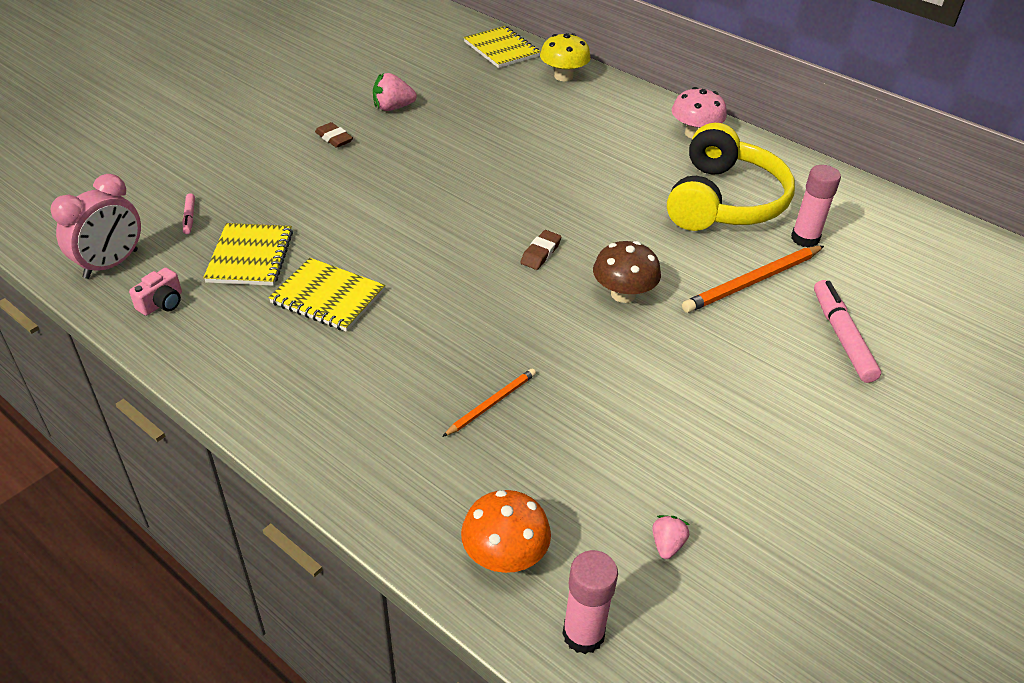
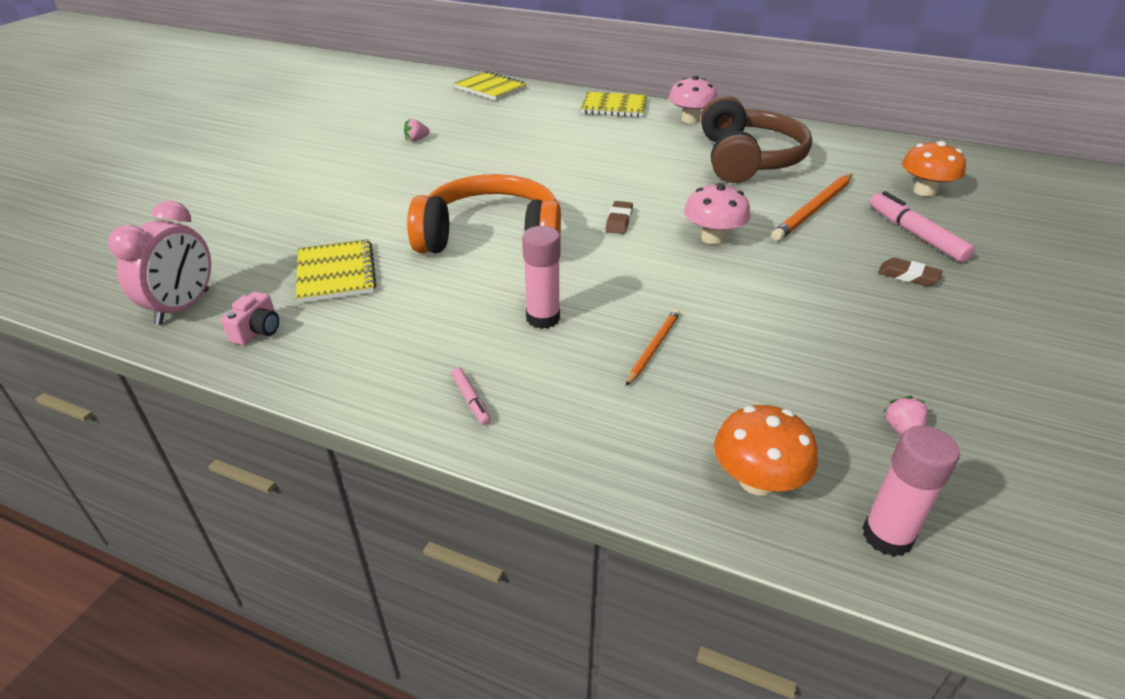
camera: 15 degrees left, 5 degrees down
pink marker [183,193,195,234] -> pink marker moved to [451,367,491,425]
yellow notebook [268,258,385,332] -> yellow notebook moved to [581,92,647,117]
brown eraser [315,122,353,148] -> brown eraser moved to [878,258,943,286]
pink strawberry [373,73,417,111] -> pink strawberry [404,119,430,141], size x0.61
yellow mushroom [540,33,591,81] -> none
brown mushroom [593,241,661,303] -> pink mushroom [684,183,750,245]
yellow headphones [667,123,795,231] -> brown headphones [701,95,812,183]
pink glue stick [791,165,841,247] -> pink glue stick moved to [522,226,561,329]
none -> orange headphones [407,174,561,254]
none -> orange mushroom [902,141,966,197]

